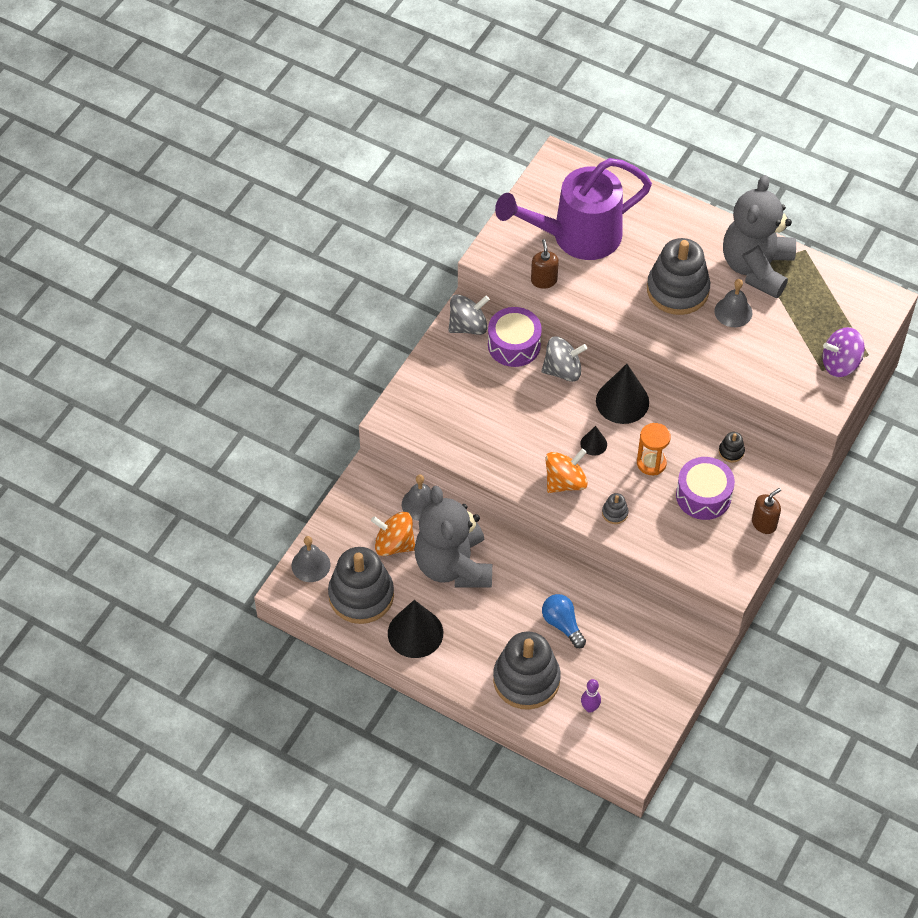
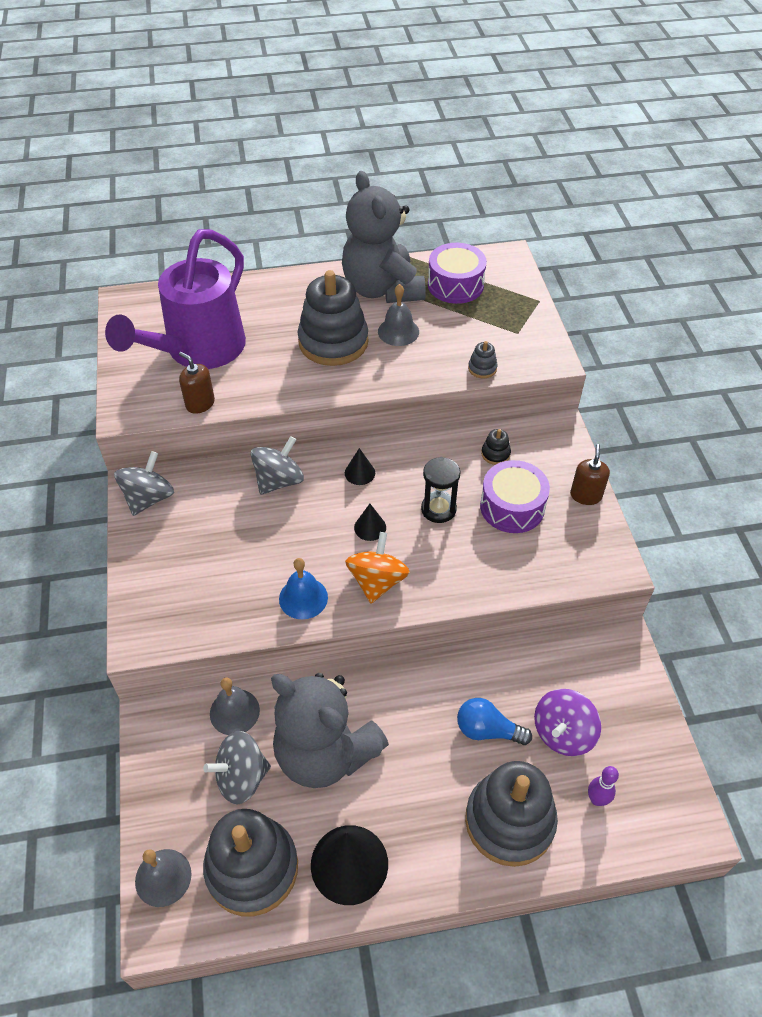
camera: 40 degrees left, 5 degrees down
orange spinning top [371,512,415,556] -> grey spinning top [203,731,271,804]
purple drum [488,307,542,367] -> purple drum moved to [428,243,487,304]
black cone [596,364,649,424] -> black cone [345,448,375,485], size x0.50
grey stacking toy [602,493,629,524] -> grey stacking toy moved to [468,341,498,379]
orange hourglass [637,423,671,475] -> black hourglass [421,457,460,523]
purple spinning top [823,327,865,377] -> purple spinning top moved to [534,689,601,756]
none -> blue bell [279,558,328,619]

